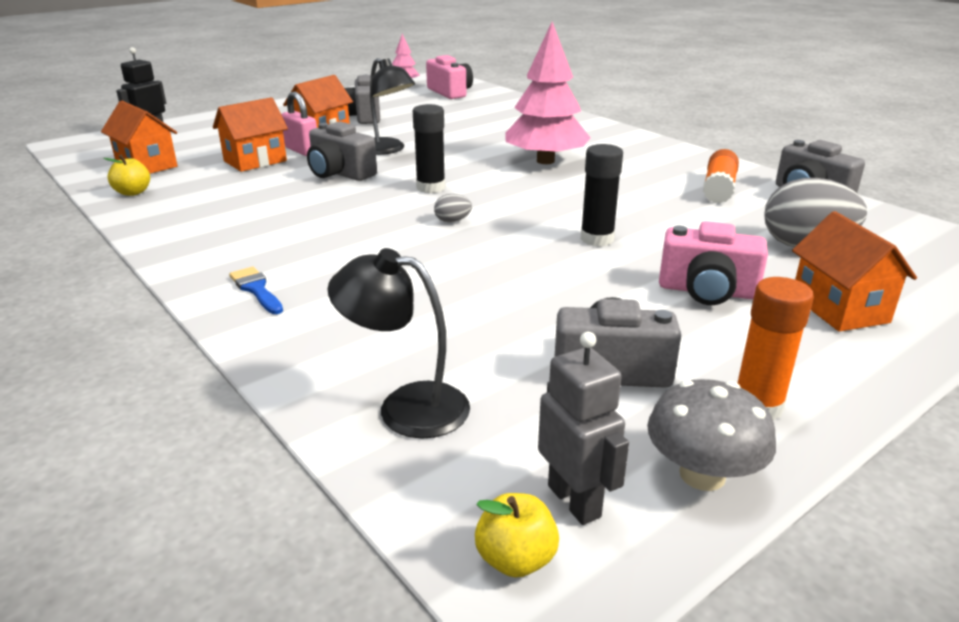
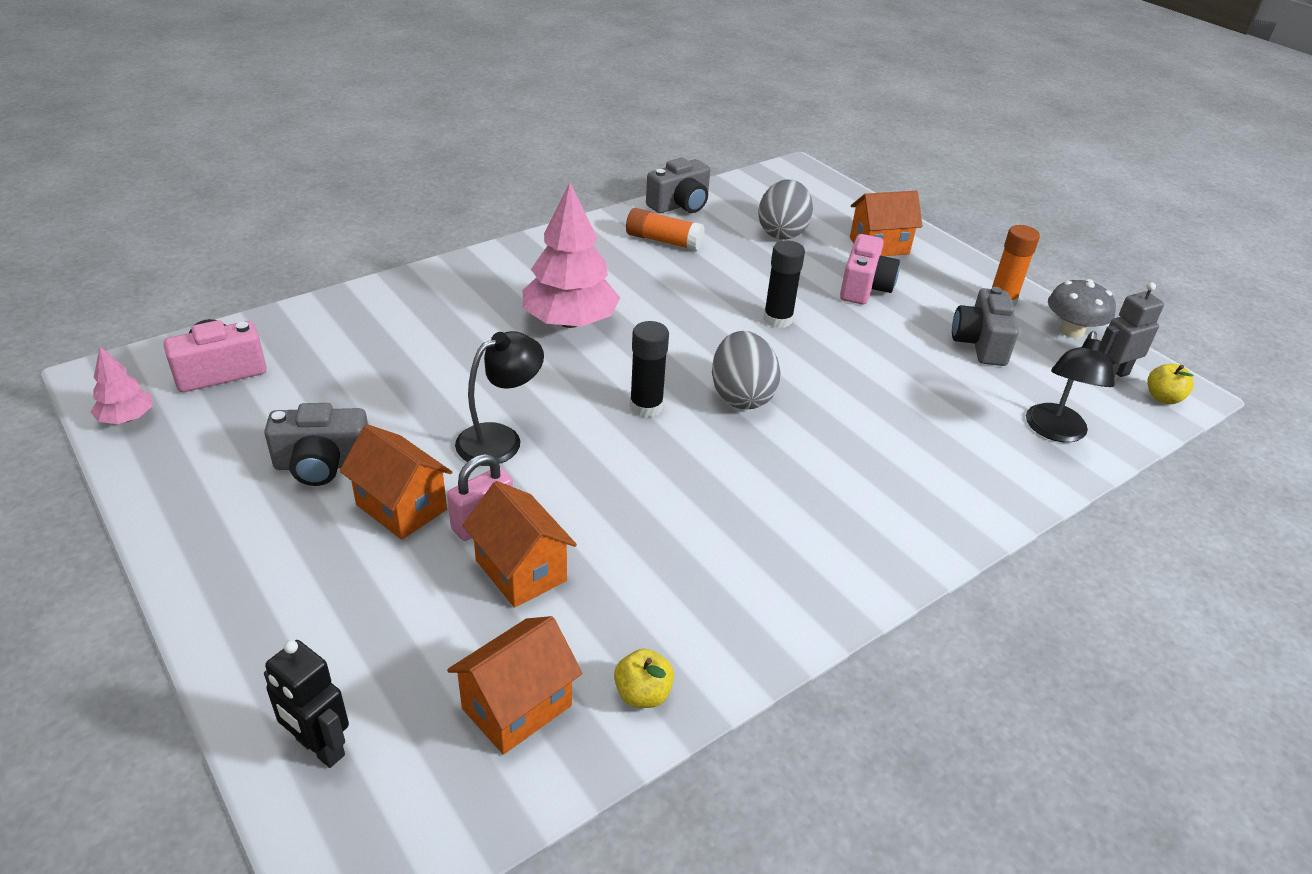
camera: 90 degrees left, 10 degrees up
blue brush [229,267,283,314] -> none
grey camera [307,121,377,181] -> none
grey egg [434,194,472,223] -> grey egg [712,331,781,409], size x2.28

